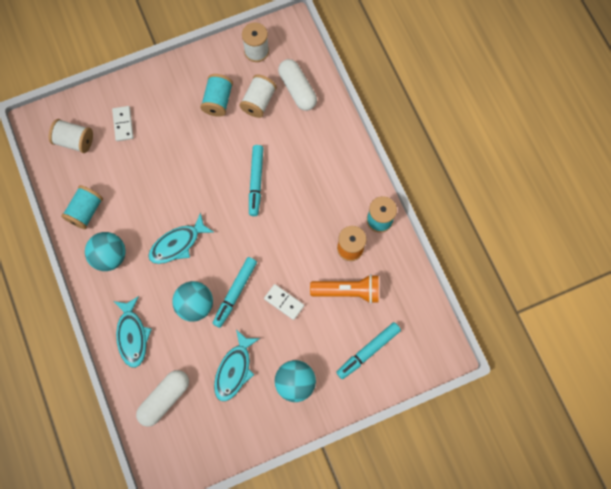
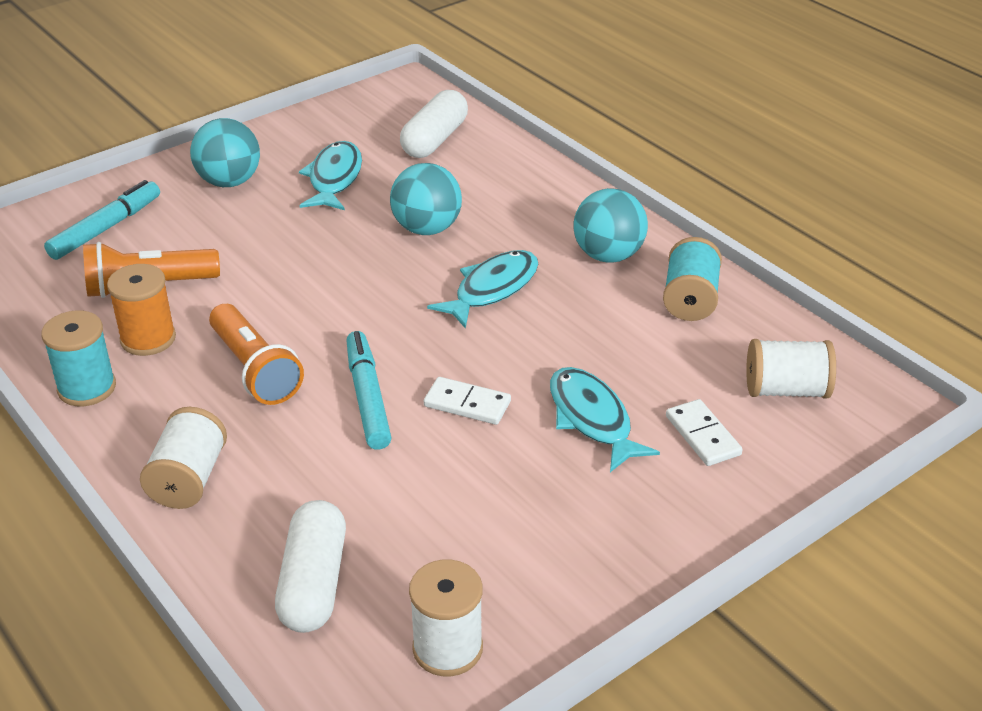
camera: 165 degrees right, 35 degrees down
turquoise fish [114,296,152,368] -> turquoise fish moved to [550,367,660,472]
turquoise spool [200,74,233,117] -> none
turquoise marker [212,257,257,328] -> none
white spool [239,74,277,118] -> white spool moved to [140,407,227,509]
white domino [264,284,304,320] -> white domino moved to [424,377,511,425]
white capsule [278,59,317,111] -> white capsule turned 45 degrees clockwise [275,500,346,633]
none -> orange flashlight [209,304,304,405]

